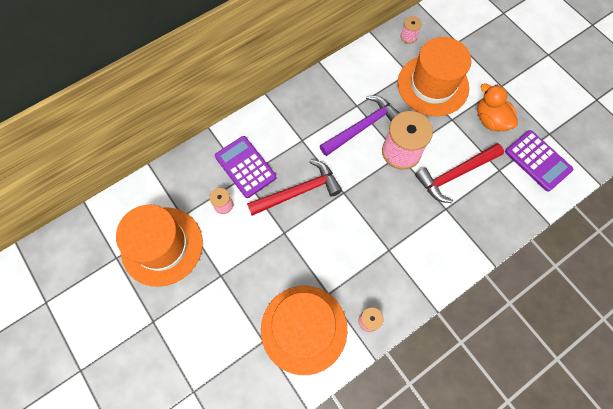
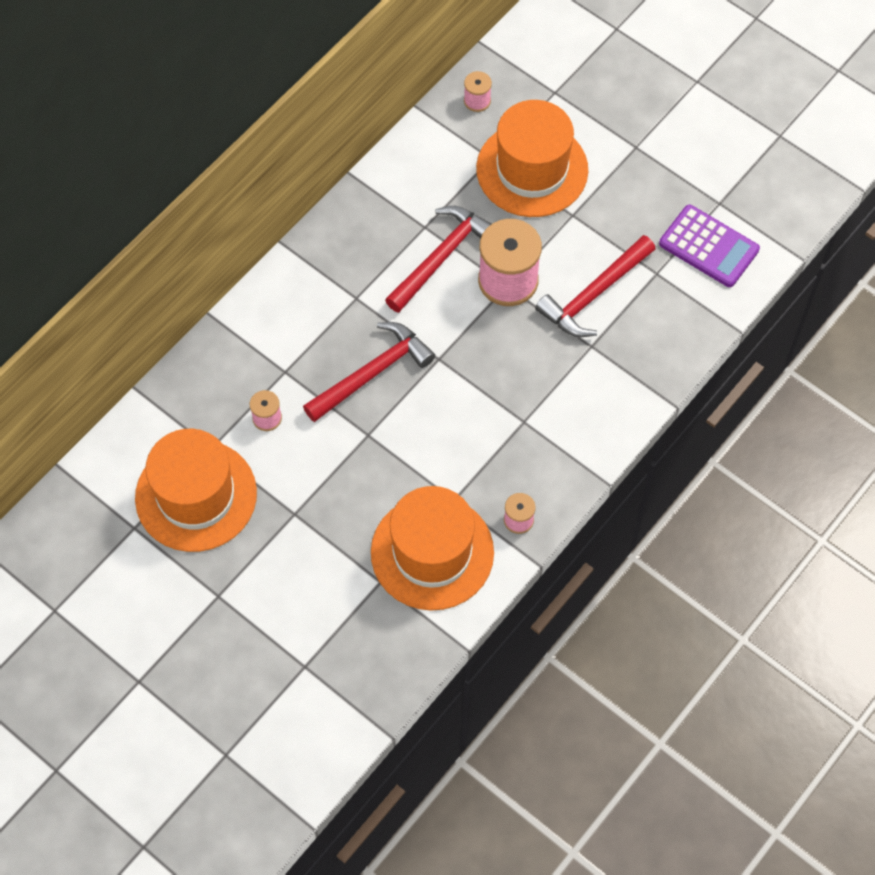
camera: 15 degrees left, 5 degrees down
purple calculator [215,136,276,198] -> none
purple hammer [320,96,399,156] -> red hammer [385,206,491,313]
orange duck [477,83,518,131] -> none

